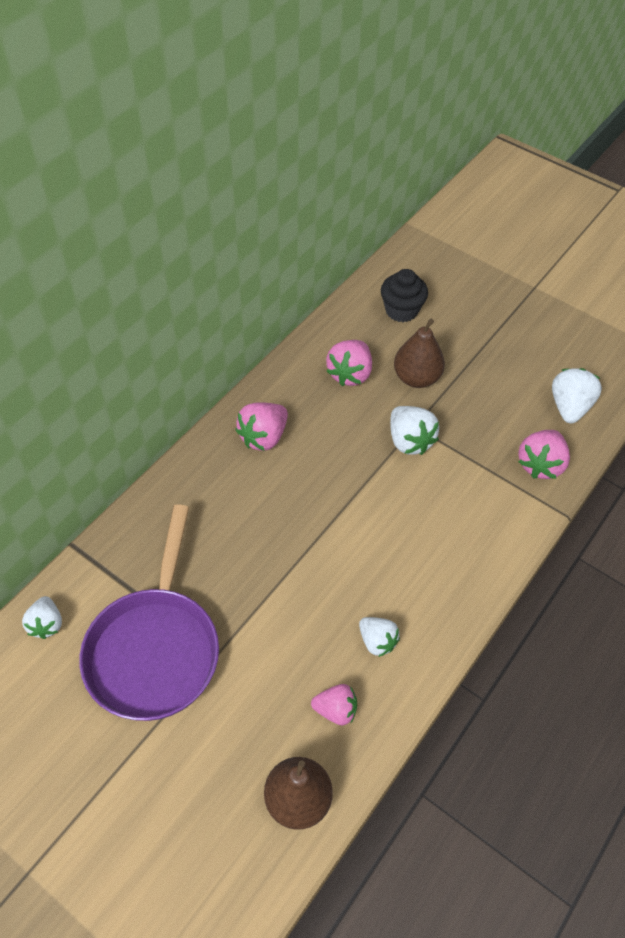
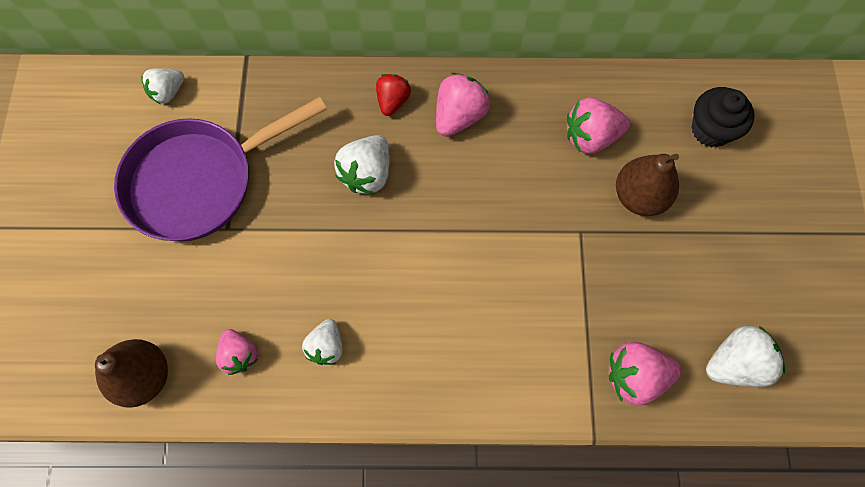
camera: 55 degrees right, 15 degrees up
pink strawberry [235,402,288,451] -> pink strawberry turned 120 degrees clockwise [436,73,490,137]
white strawberry [390,406,439,455] -> white strawberry moved to [334,135,390,194]
none -> red strawberry [376,74,411,116]

